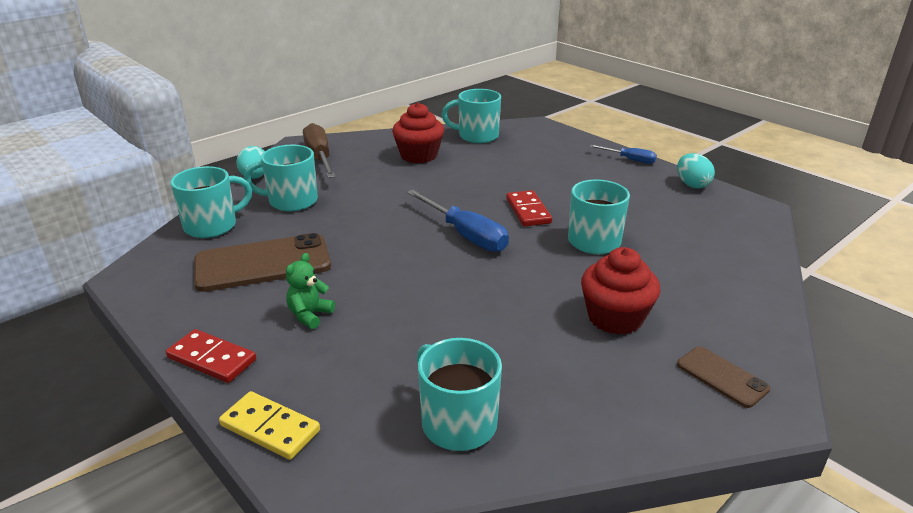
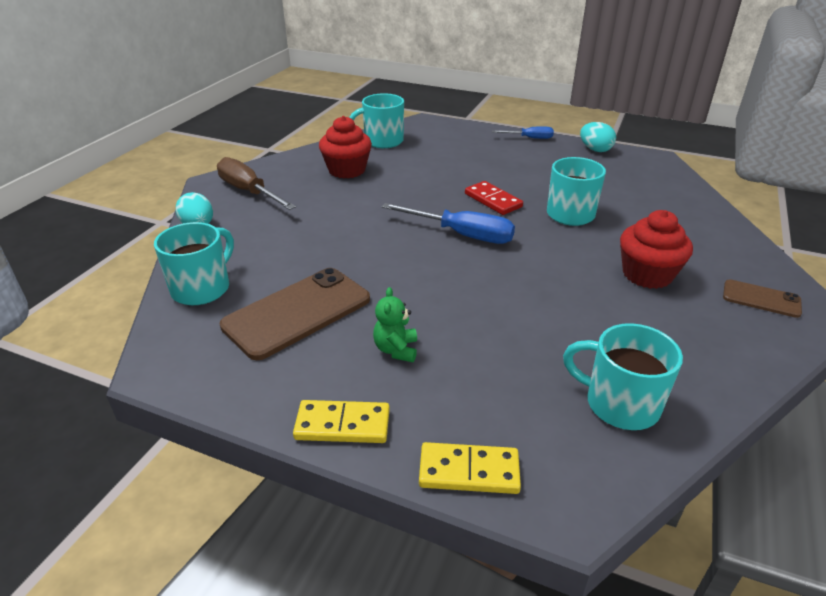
camera: 25 degrees left, 5 degrees up
red domino [166,329,256,383] -> yellow domino [293,400,390,443]
turquoise mug [244,145,318,212] -> none

